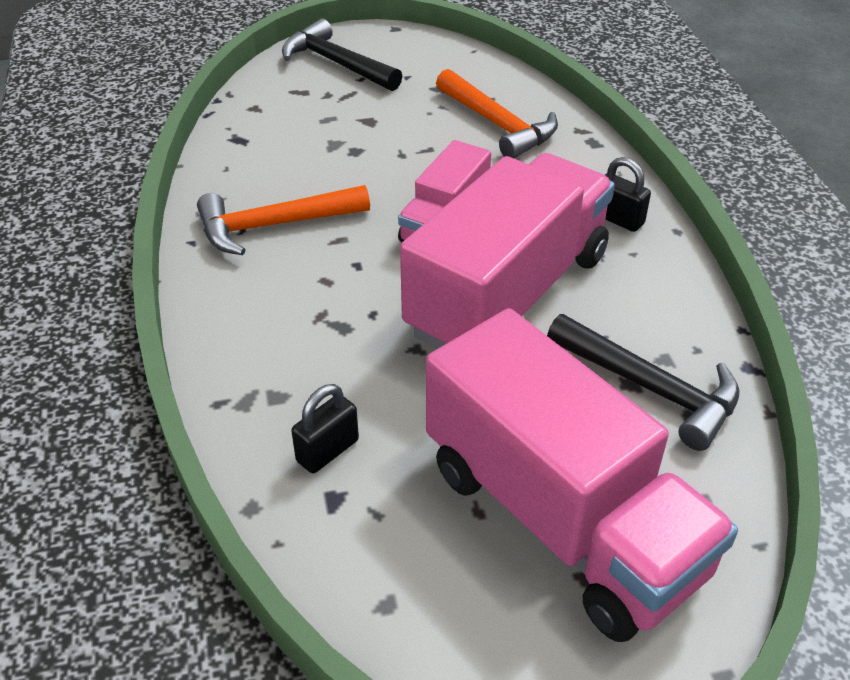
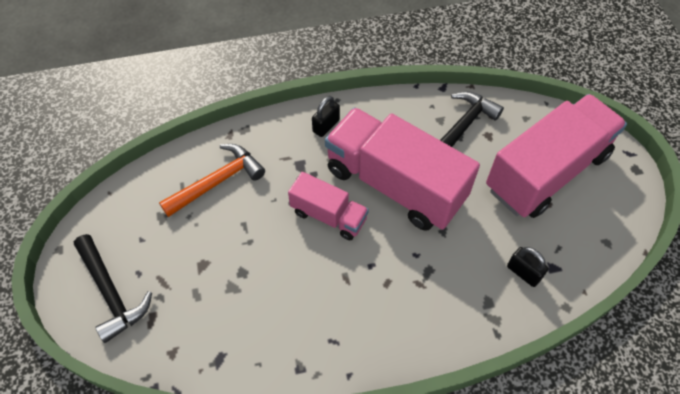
camera: 90 degrees left, 15 degrees up
orange hammer [197,185,370,255] -> none
black hammer [282,19,402,91] -> black hammer turned 75 degrees counterclockwise [74,234,152,343]

